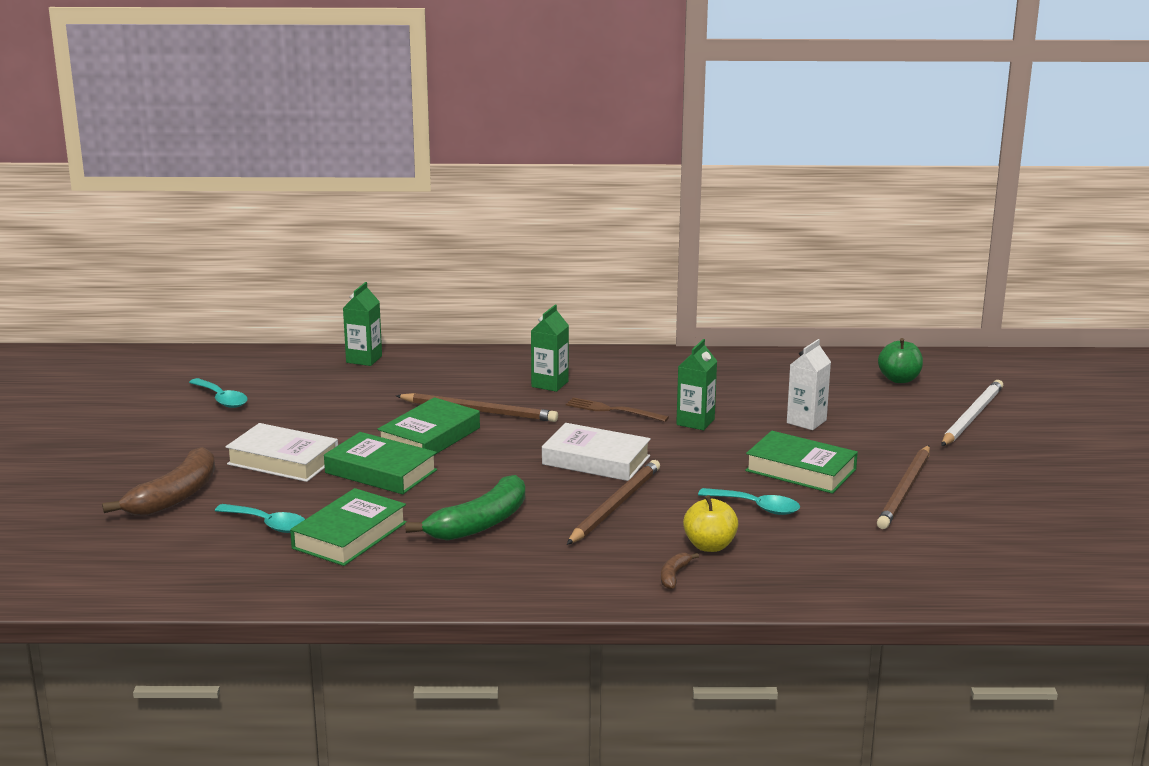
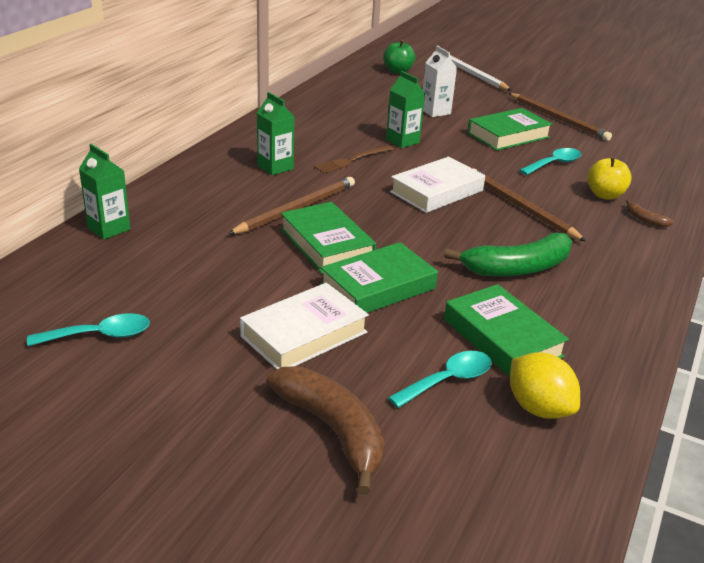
camera: 65 degrees left, 10 degrees up
green banana [405,475,525,540] -> green banana turned 90 degrees clockwise [445,233,572,277]
none -> yellow lemon [510,352,580,419]

